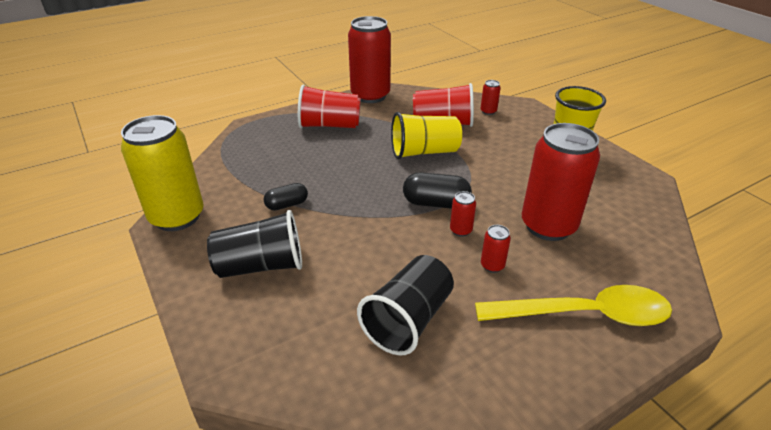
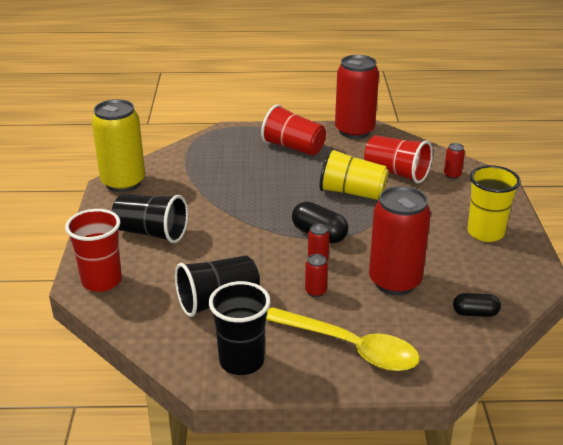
camera: 30 degrees right, 5 degrees down
black capsule [263,183,308,211] -> black capsule moved to [453,293,501,317]
none -> red cup [65,209,122,292]
none -> black cup [209,281,271,375]

